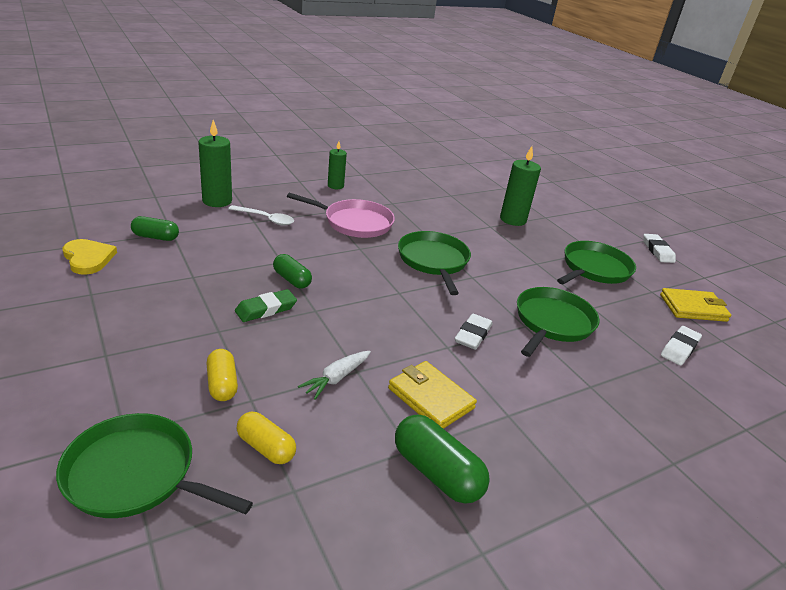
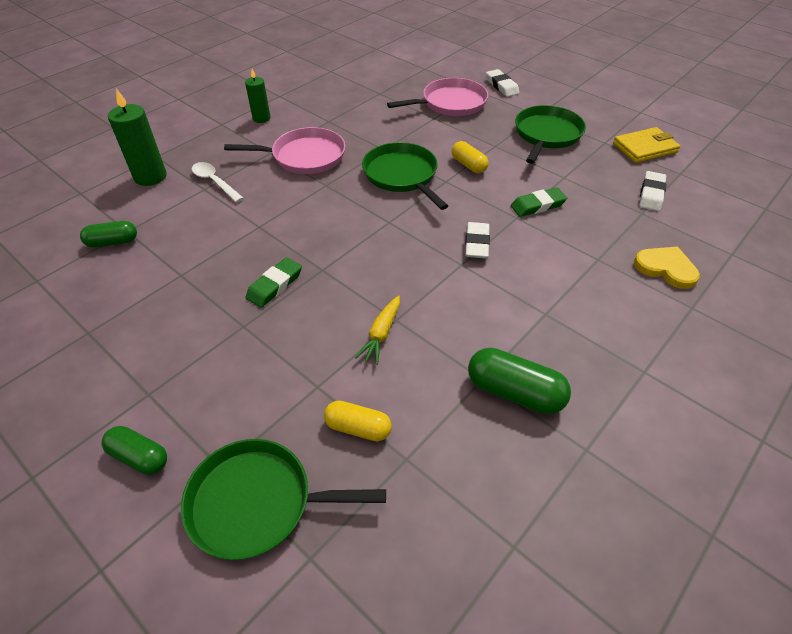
camera: 15 degrees left, 15 degrees up
yellow heart [63,239,117,275] -> yellow heart moved to [634,247,700,289]
yellow capsule [207,349,238,401] -> yellow capsule moved to [451,141,489,173]
white spoon [228,205,294,226] -> white spoon turned 135 degrees counterclockwise [192,162,244,203]
green capsule [273,254,312,289] -> green capsule moved to [102,426,167,475]
white carrot [298,351,371,400] -> yellow carrot [355,296,400,365]
yellow wallet [388,361,477,429] -> none
green candle [500,146,541,226] -> pink pan [387,78,489,116]
green pan [517,287,599,357] -> green eraser [511,187,567,217]
white eraser [643,234,676,263] -> white eraser moved to [486,69,520,97]

